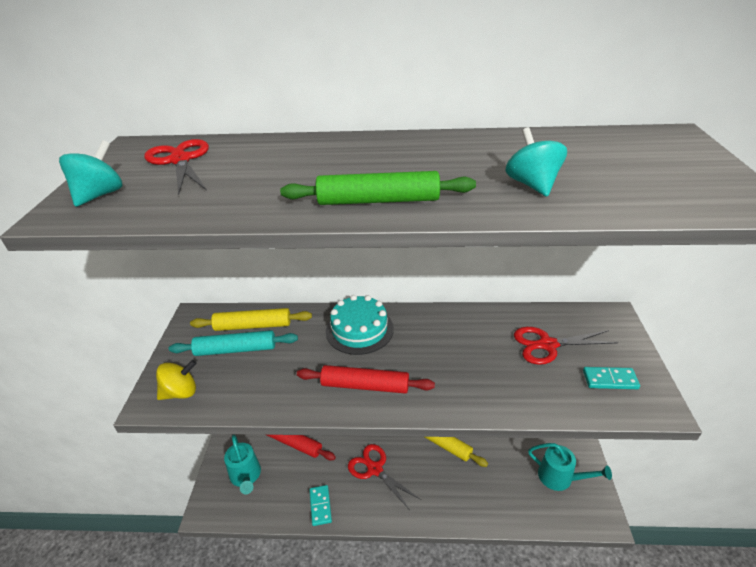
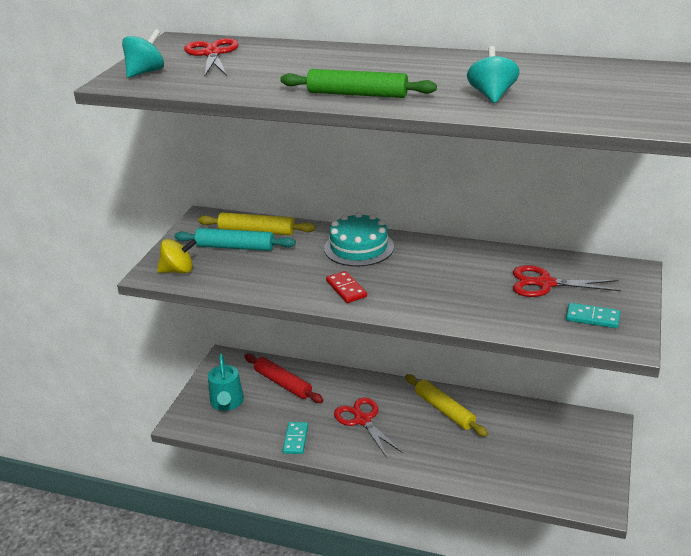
camera: 15 degrees right, 5 degrees down
red rolling pin [297,365,435,394] -> red domino [326,271,367,303]
turquoise watering can [528,443,612,491] -> none

